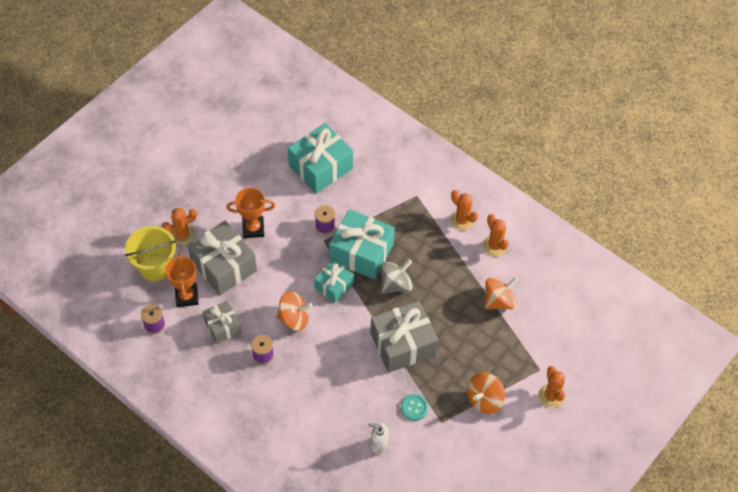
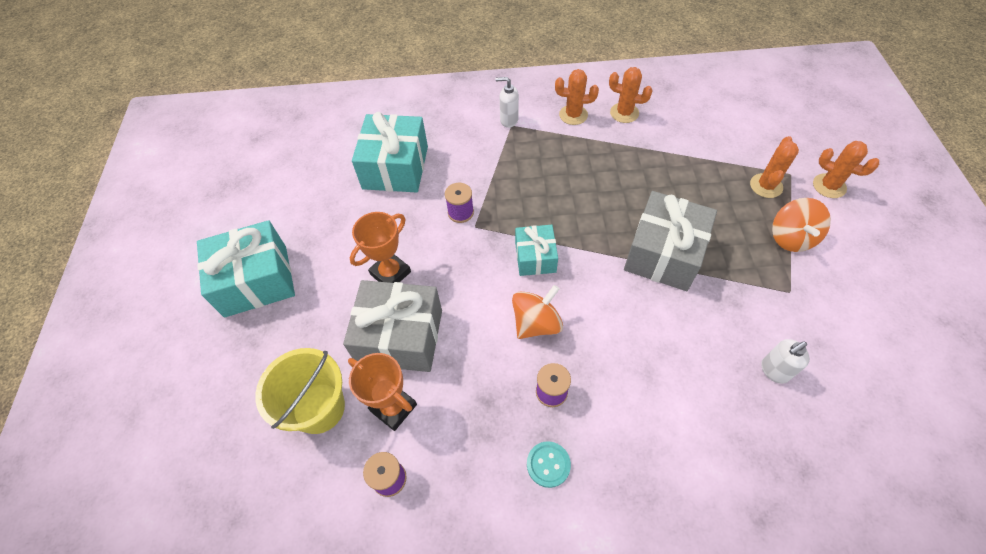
camera: 40 degrees left, 0 degrees up
orange cactus [162,208,197,245] -> orange cactus moved to [750,136,799,198]
grey gift [202,300,241,344] -> none
turquoise gift [329,209,395,279] -> turquoise gift moved to [197,220,295,318]
grey spinning top [380,259,413,293] -> none
turquoise button [401,394,428,421] -> turquoise button moved to [527,441,571,488]
orange spinning top [485,277,518,309] -> none
none -> white soap dispenser [495,77,519,128]

